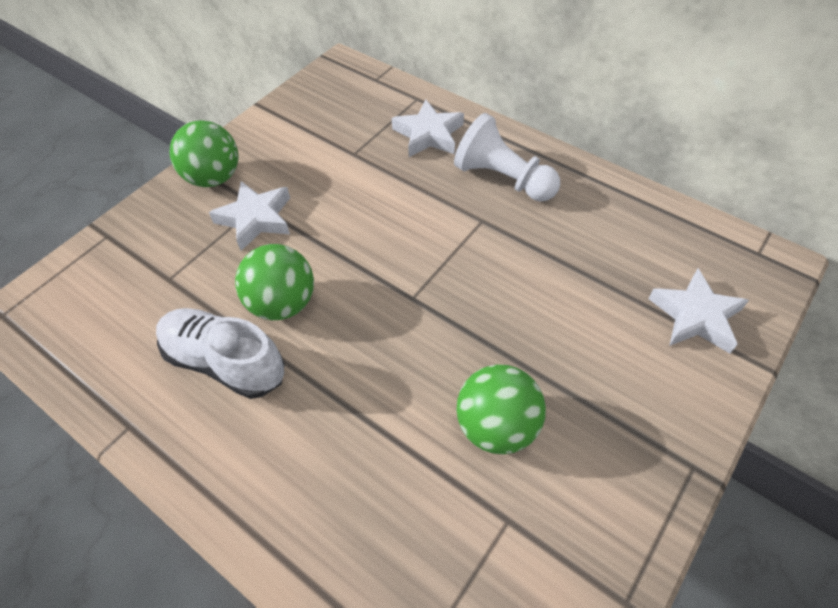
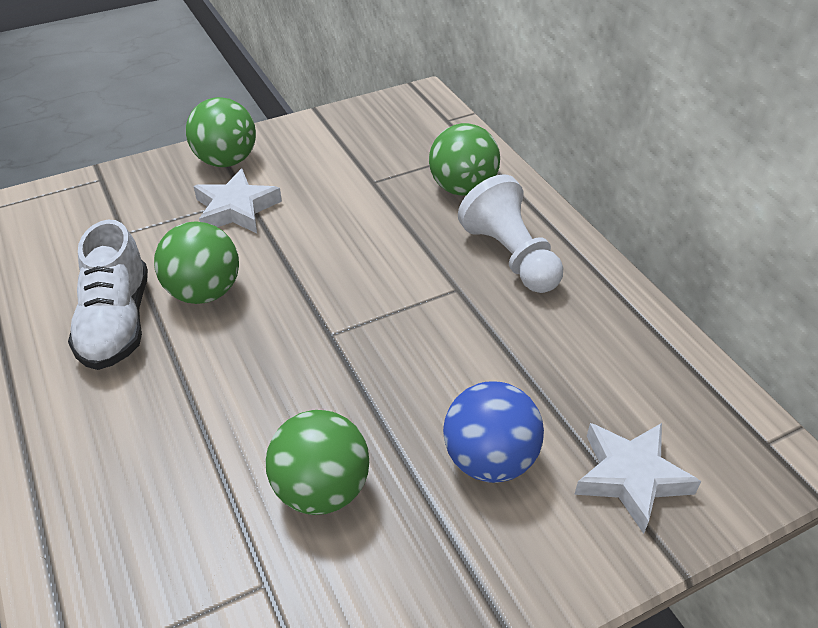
camera: 25 degrees right, 10 degrees down
white shoe [156,308,285,399] -> white shoe turned 150 degrees counterclockwise [68,220,148,370]
white star [392,99,464,157] -> green ball [429,123,500,196]
none -> blue ball [443,381,544,483]

